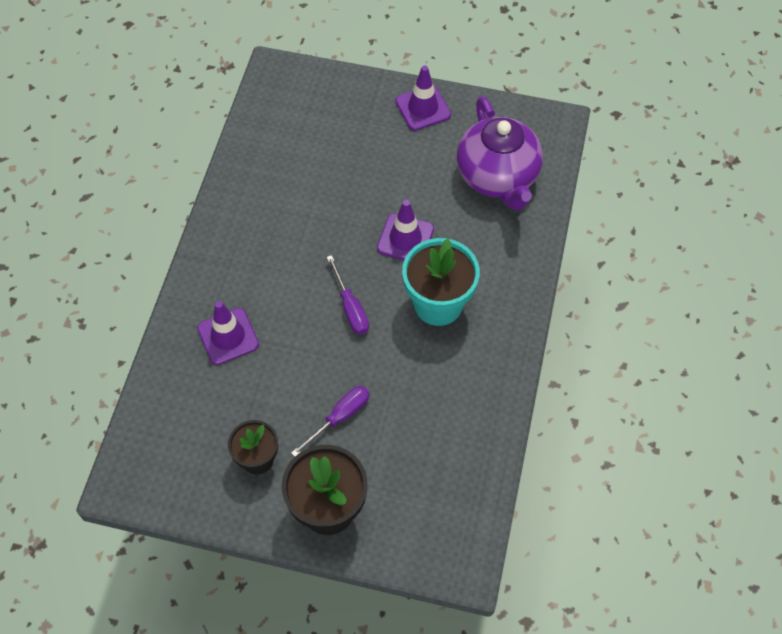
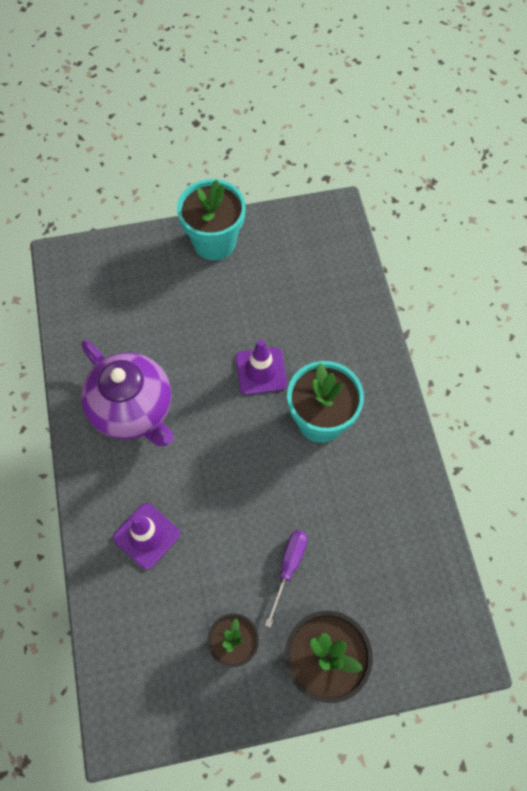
camera: 25 degrees left, 5 degrees up
purple screwdriver [327,255,369,335] -> none
purple traffic cone [395,65,451,131] -> turquoise flower pot [177,179,246,260]
purple teapot [457,96,543,211] -> purple teapot moved to [81,340,174,446]

